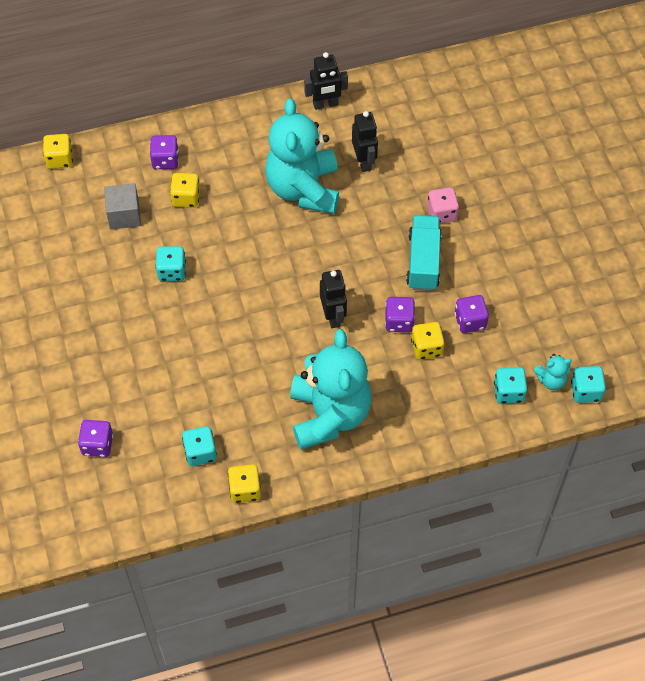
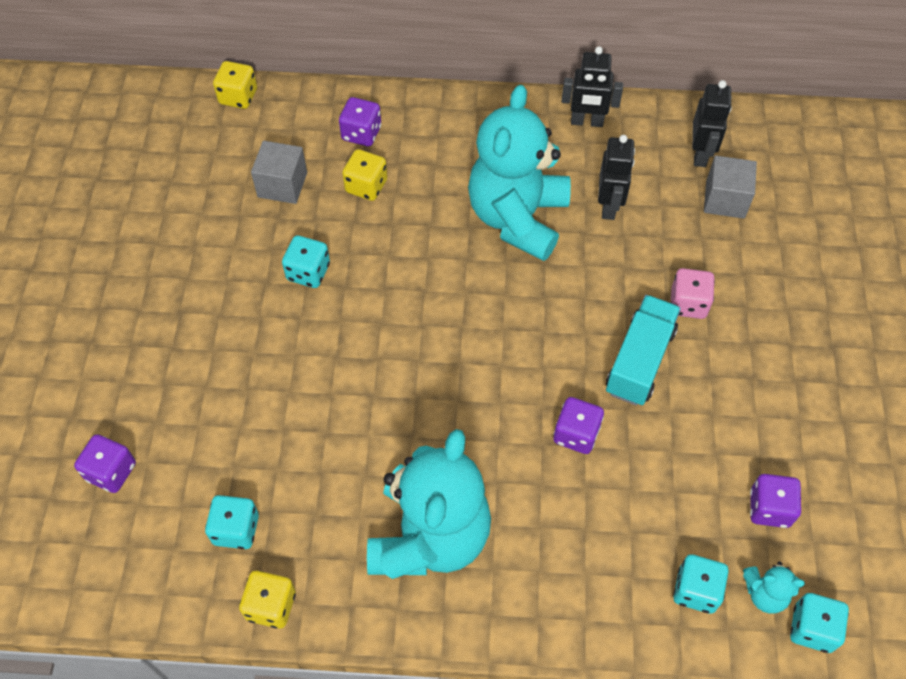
camera: 20 degrees right, 0 degrees up
black robot [320,270,347,328] -> black robot moved to [692,80,732,167]
yellow dice [411,322,445,360] -> none
purple dice [455,295,489,333] -> purple dice moved to [750,474,801,528]
none -> grey cube [704,156,757,219]

